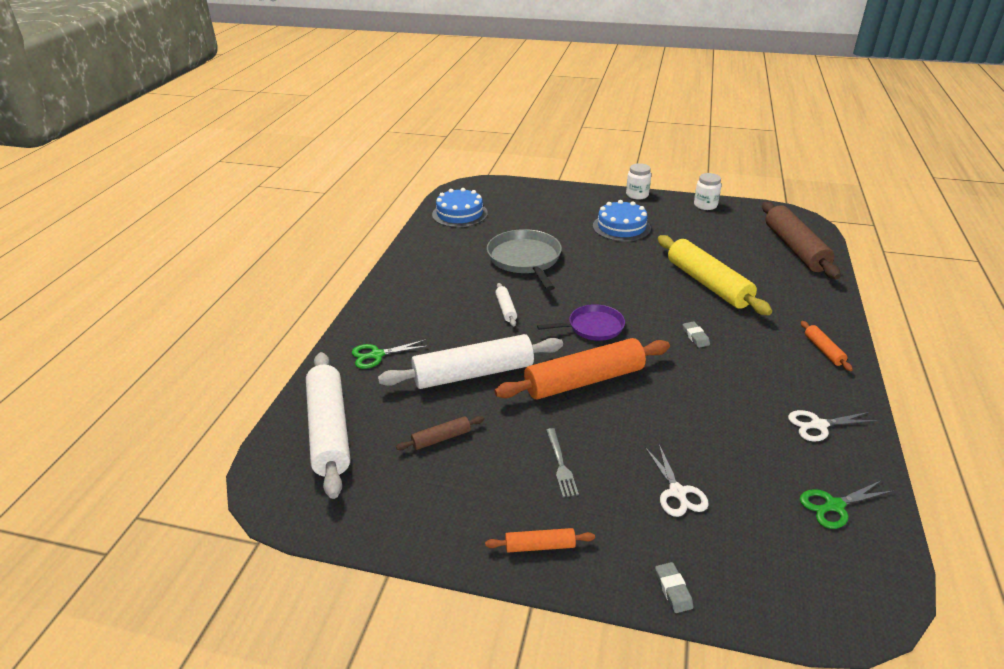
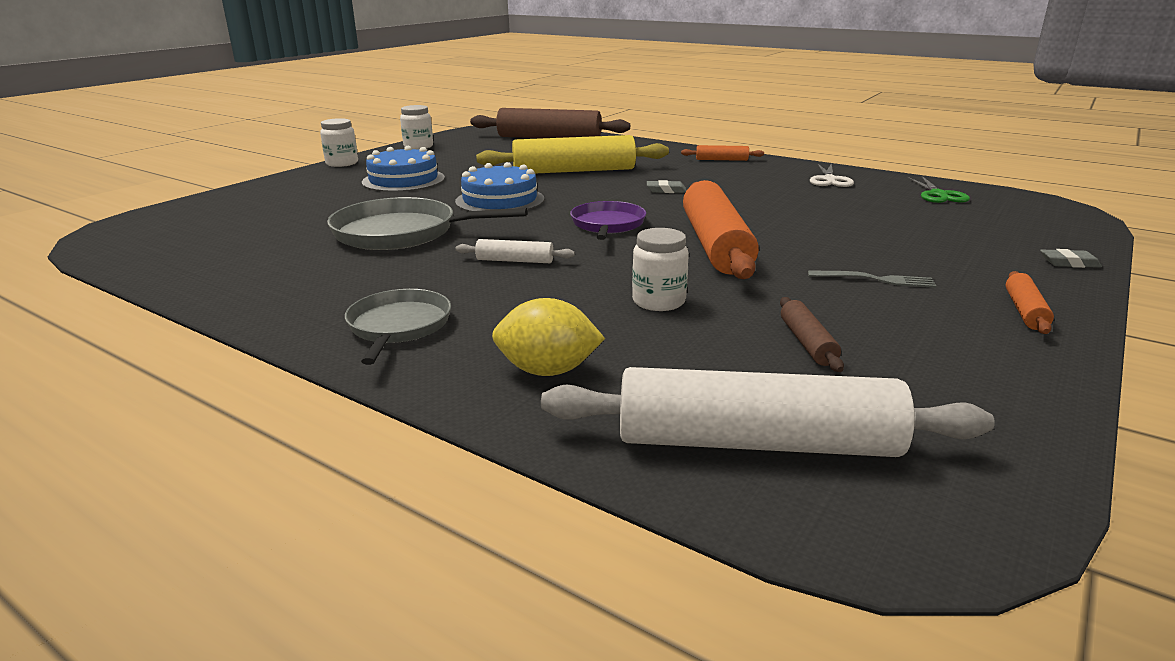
camera: 70 degrees left, 10 degrees down
green scissors [352,340,428,369] -> yellow lemon [492,298,605,376]
white rolling pin [378,334,563,389] -> white jar [632,228,689,311]
blue cake [432,188,488,227] -> blue cake moved to [455,162,544,212]
white scissors [645,445,709,517] -> none
none -> grey pan [345,289,451,365]

